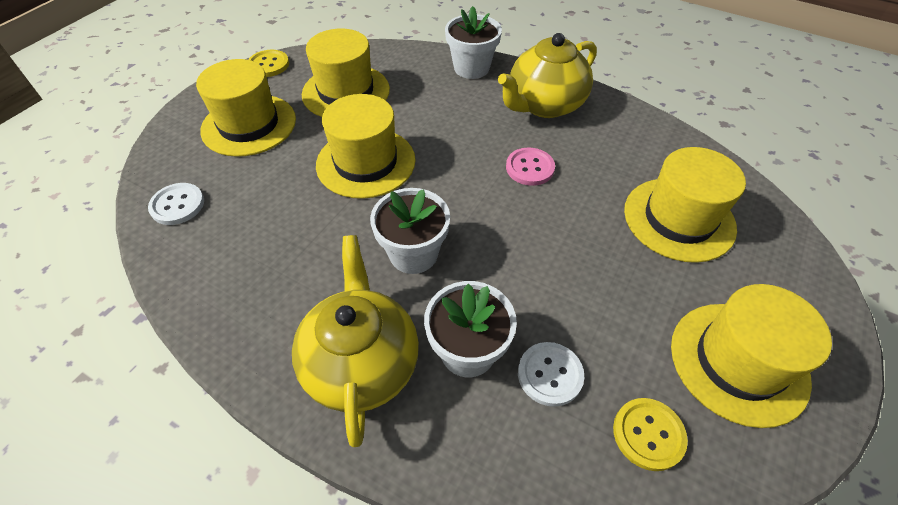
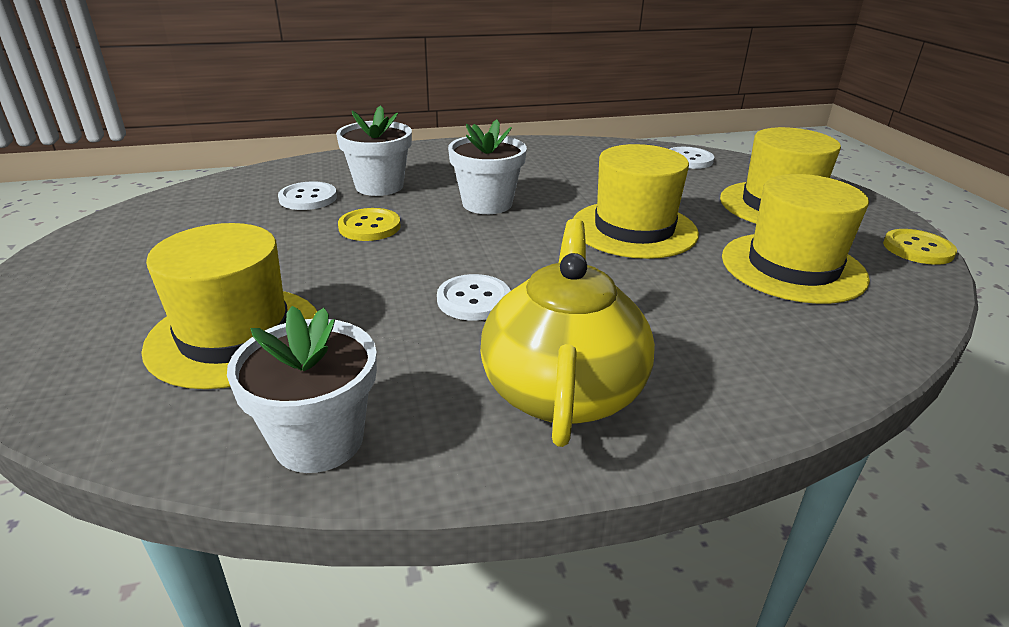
camera: 135 degrees right, 20 degrees down
yellow teapot [292,235,419,447] -> none
white flower pot [445,6,502,79] -> white flower pot moved to [227,306,377,473]
pink button [506,147,555,186] -> white button [437,274,511,321]
yellow button [613,398,688,471] -> yellow button moved to [338,208,401,241]
yellow hat [671,284,832,428] -> none

